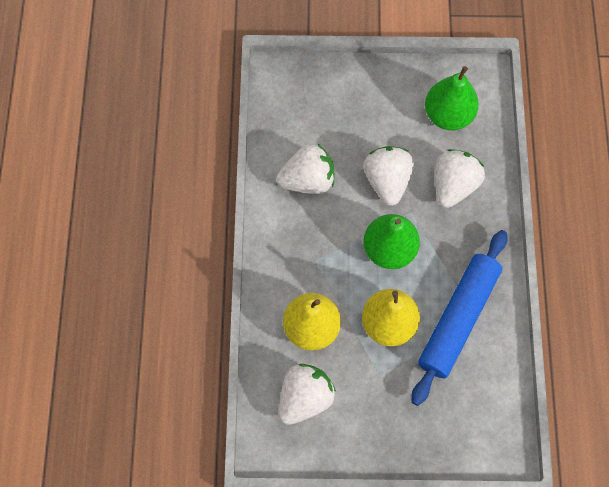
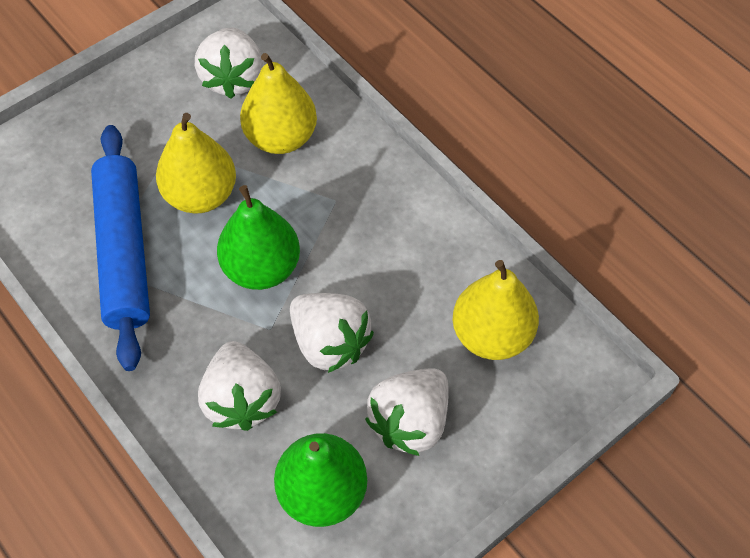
camera: 140 degrees right, 10 degrees down
white strawberry [276,143,335,194] -> white strawberry moved to [365,368,449,456]
none -> yellow pear [453,260,539,360]

